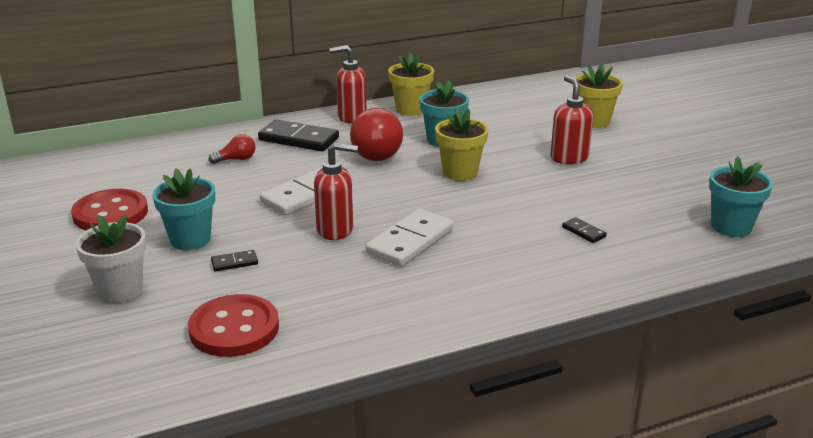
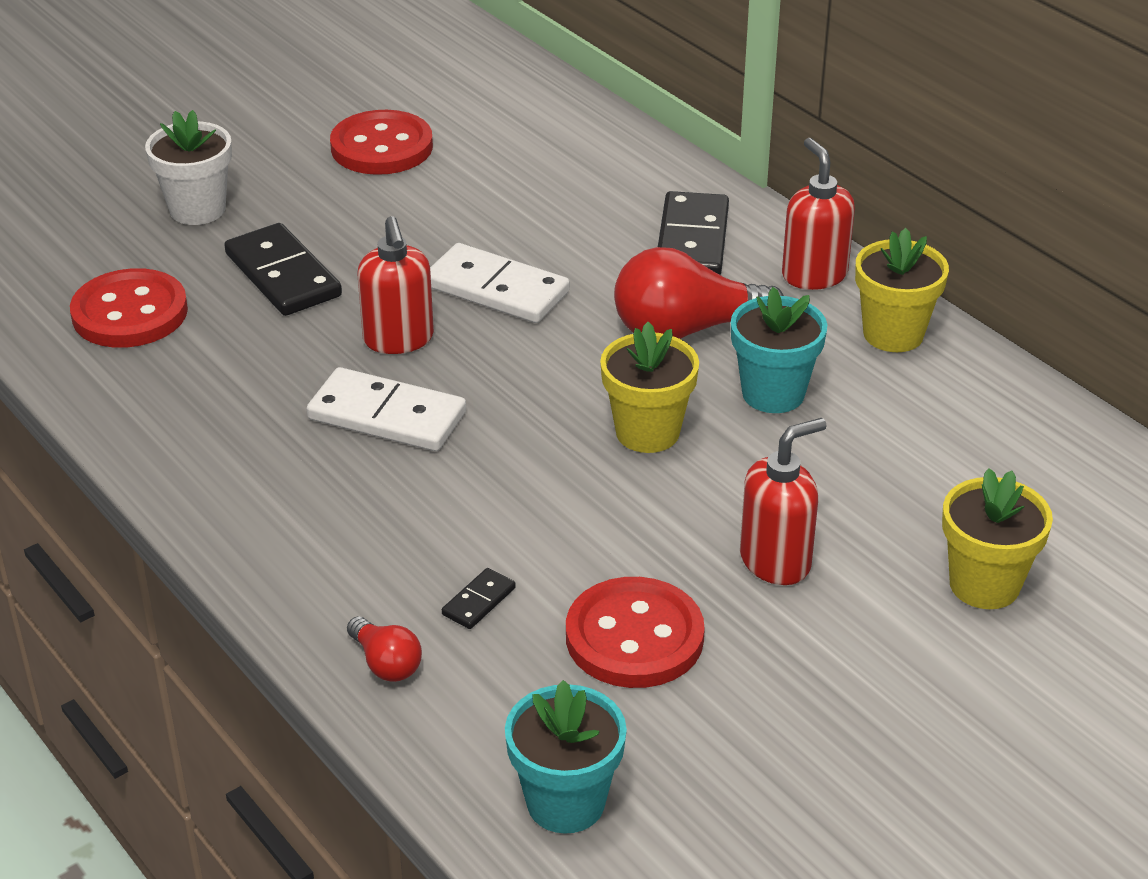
camera: 75 degrees right, 10 degrees up
turquoise flower pot [153,168,215,250] -> none
red light bulb [208,134,255,164] -> red light bulb moved to [347,616,422,682]
black domino [211,250,258,271] -> black domino [224,223,342,316], size x2.15
none -> red button [566,577,705,688]

